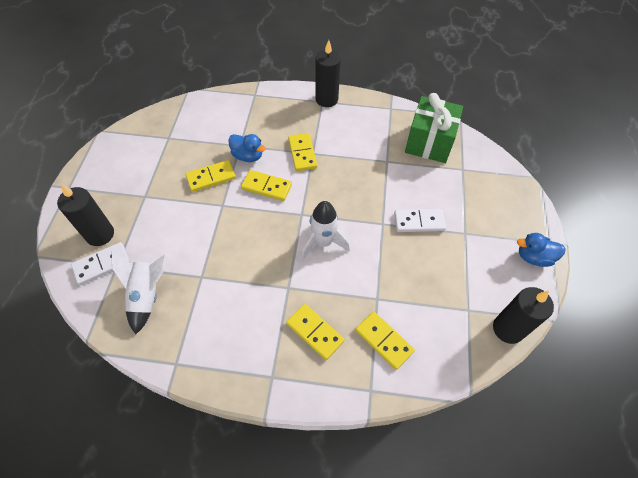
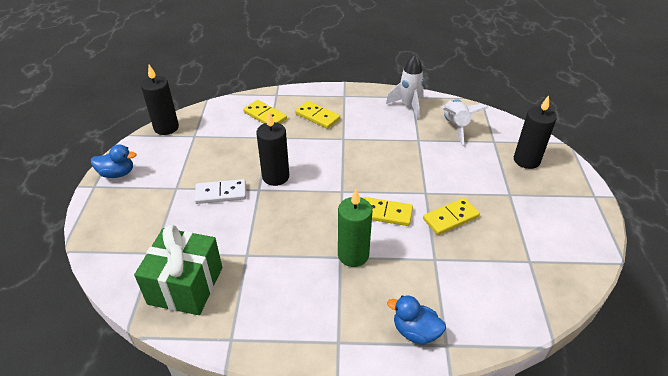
camera: 175 degrees right, 15 degrees down
white domino [71,242,130,285] -> none
blue duck [228,134,266,162] -> blue duck moved to [387,296,446,345]
yellow domino [288,133,317,171] -> green candle [338,189,372,267]
white rocket [302,201,350,259] -> white rocket moved to [386,54,424,120]
black candle [315,40,341,107] -> black candle moved to [256,112,289,186]

